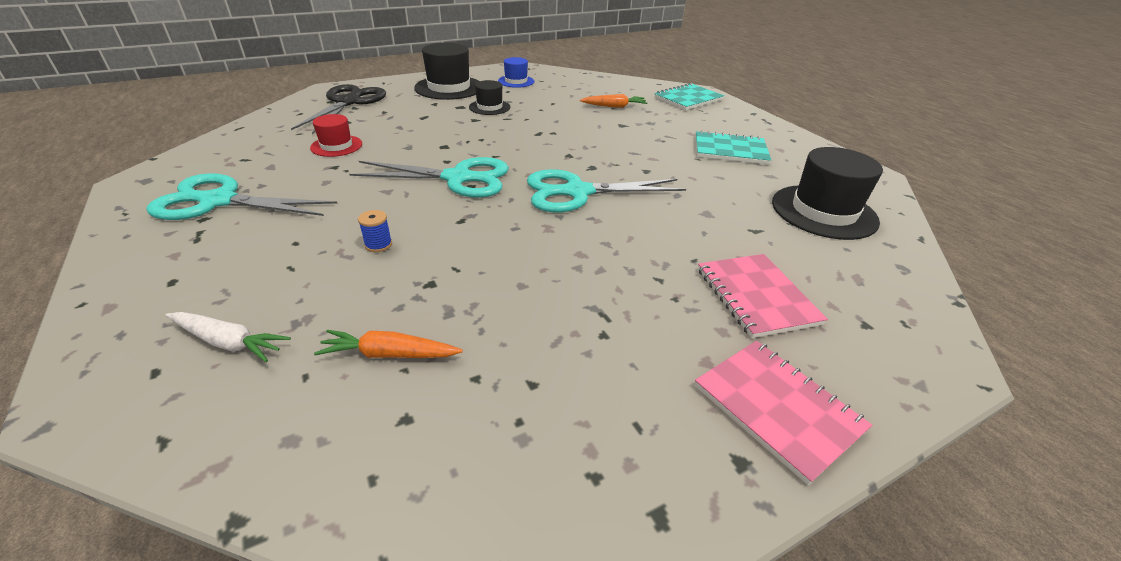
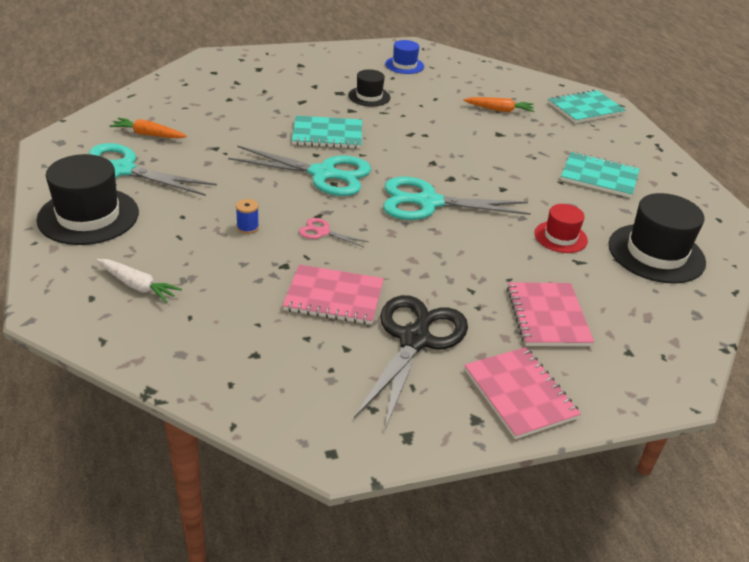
camera: 10 degrees right, 0 degrees up
black scissors [291,84,386,134] -> black scissors moved to [354,295,468,429]
red hat [310,114,362,157] -> red hat moved to [534,204,588,253]
orange carrot [314,330,463,358] -> orange carrot moved to [110,118,187,139]
black hat [414,43,479,100] -> black hat moved to [36,154,139,245]
none -> pink notebook [282,265,384,325]
none -> turquoise notebook [292,116,362,149]
none -> pink scissors [299,218,369,247]

